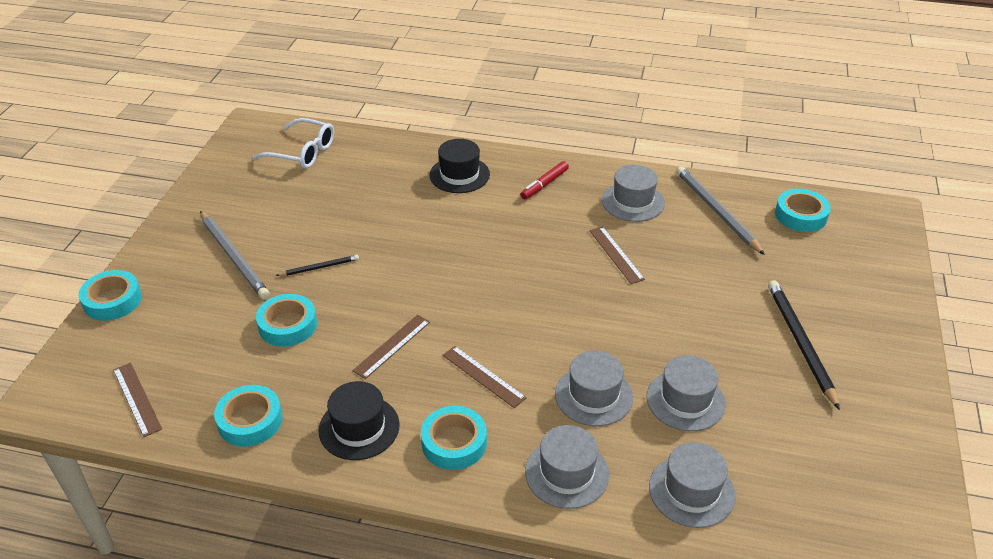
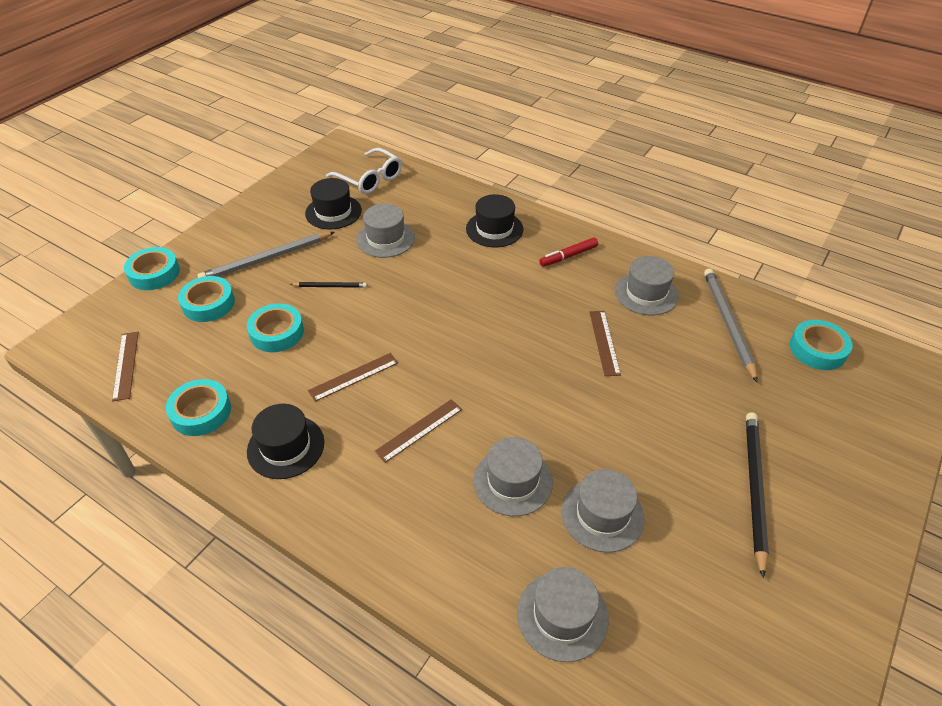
camera: 20 degrees right, 5 degrees up
grey pencil [200,211,270,299] -> grey pencil turned 75 degrees clockwise [198,232,335,278]
turquoise tape [421,406,487,470] -> turquoise tape moved to [178,276,235,322]
brown ruler [443,346,527,408] -> brown ruler turned 75 degrees clockwise [374,399,462,463]
grey hat [525,425,609,509] -> grey hat moved to [356,204,415,258]
none -> black hat [305,178,362,229]

